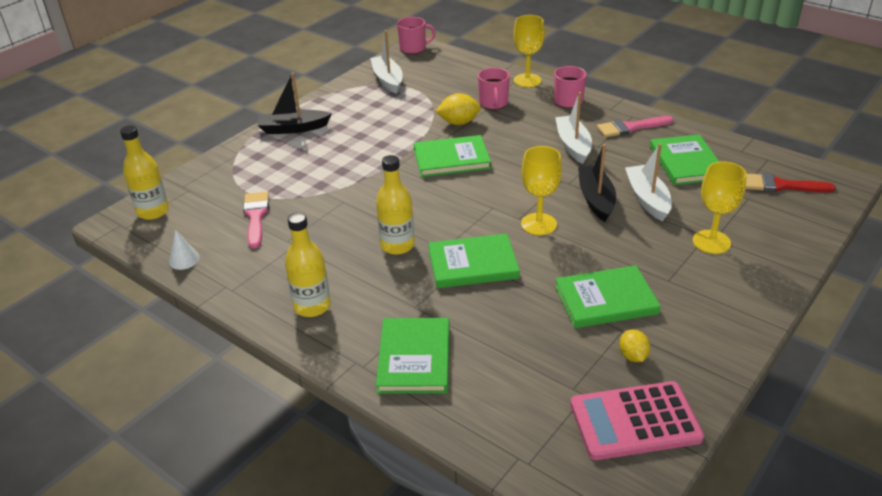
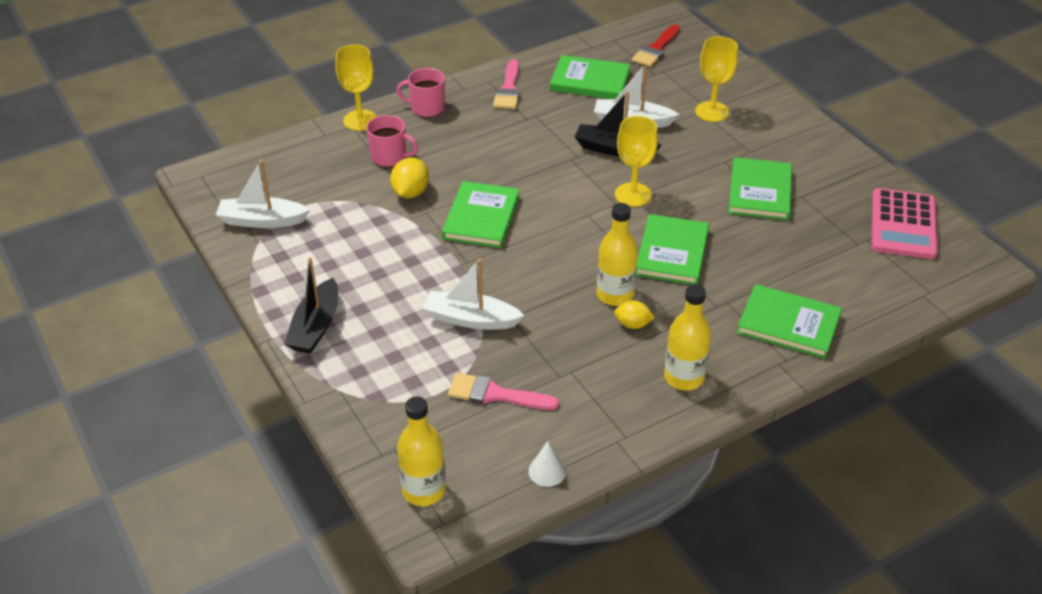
camera: 70 degrees left, 5 degrees up
pink mug [397,17,436,54] -> none
white boat [555,92,592,164] -> white boat moved to [423,259,525,330]
yellow lemon [619,329,650,362] -> yellow lemon moved to [614,300,655,329]

